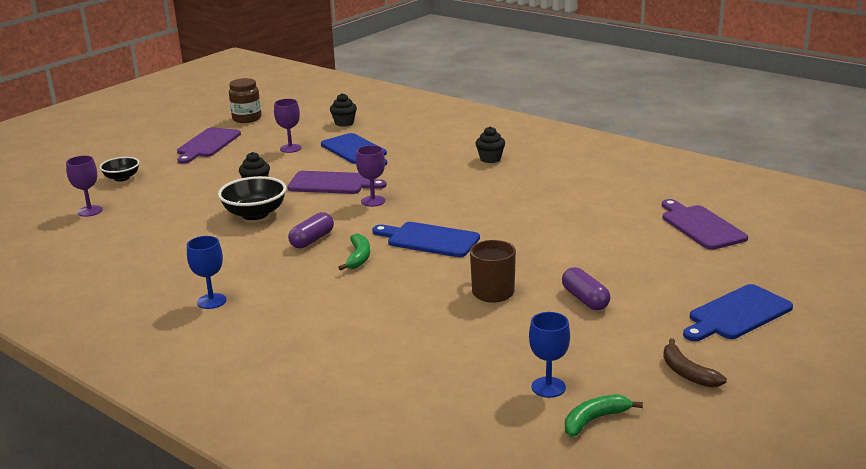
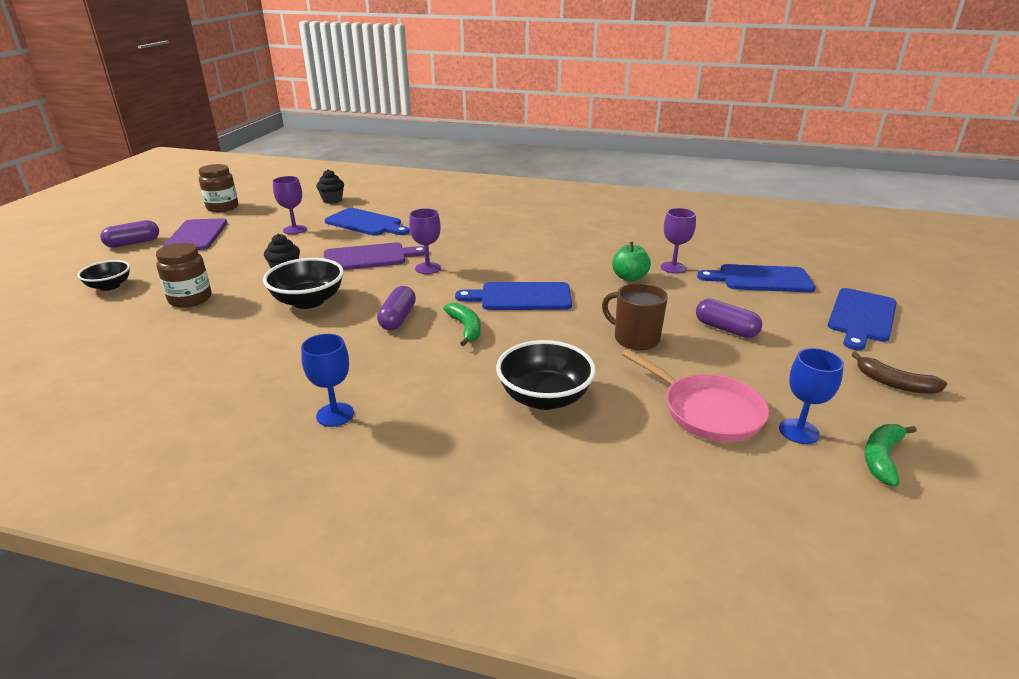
camera: 25 degrees left, 5 degrees up
purple goblet [66,156,103,217] -> purple goblet moved to [661,208,696,274]
black cupcake [475,126,505,163] -> none
purple cutting board [662,199,748,250] -> none
none -> purple capsule [100,220,159,248]
none -> brown jar [156,243,211,308]
none -> black bowl [496,340,596,410]
none -> green apple [612,242,651,281]
none -> pink pan [622,349,769,442]
none -> blue cutting board [697,264,816,292]

